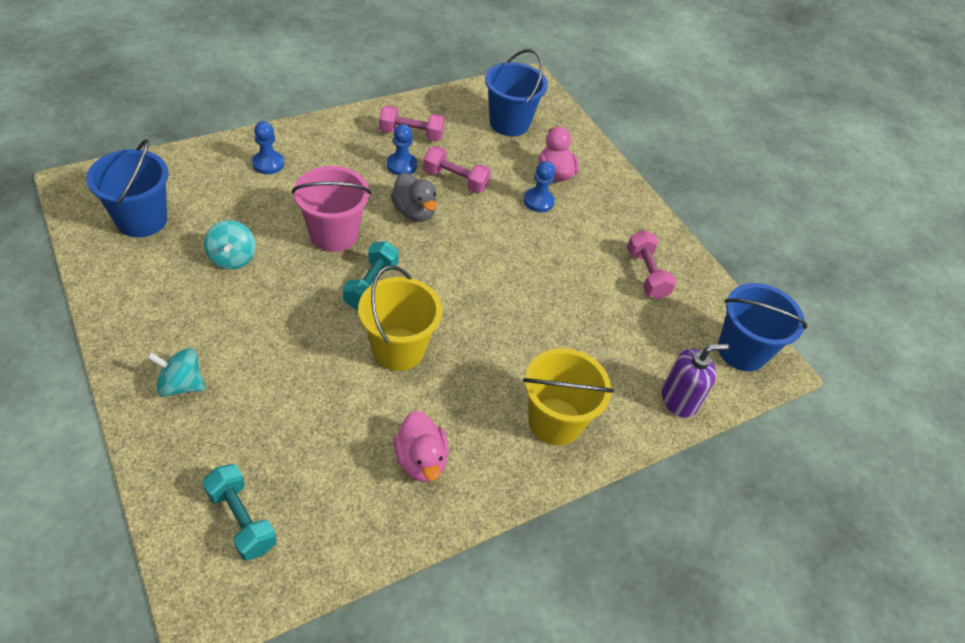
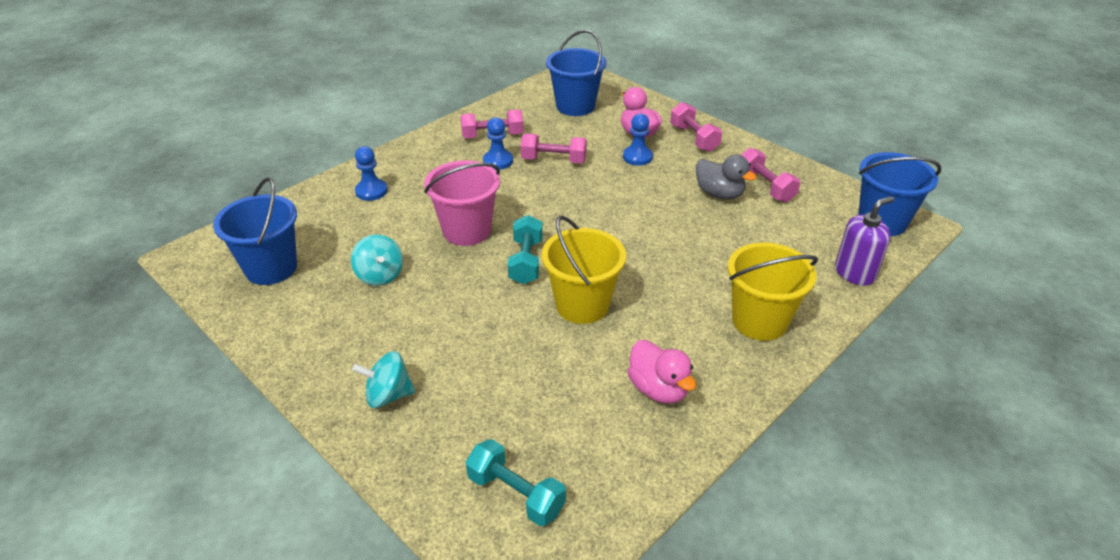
camera: 10 degrees left, 10 degrees down
grey duck [391,173,437,222] -> grey duck moved to [696,155,757,200]
none -> pink dumbbell [670,102,722,152]

